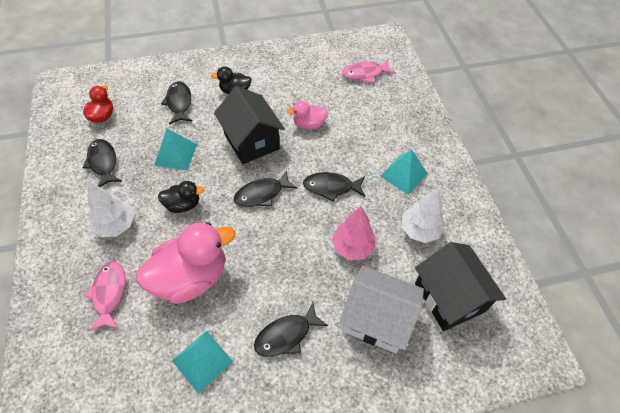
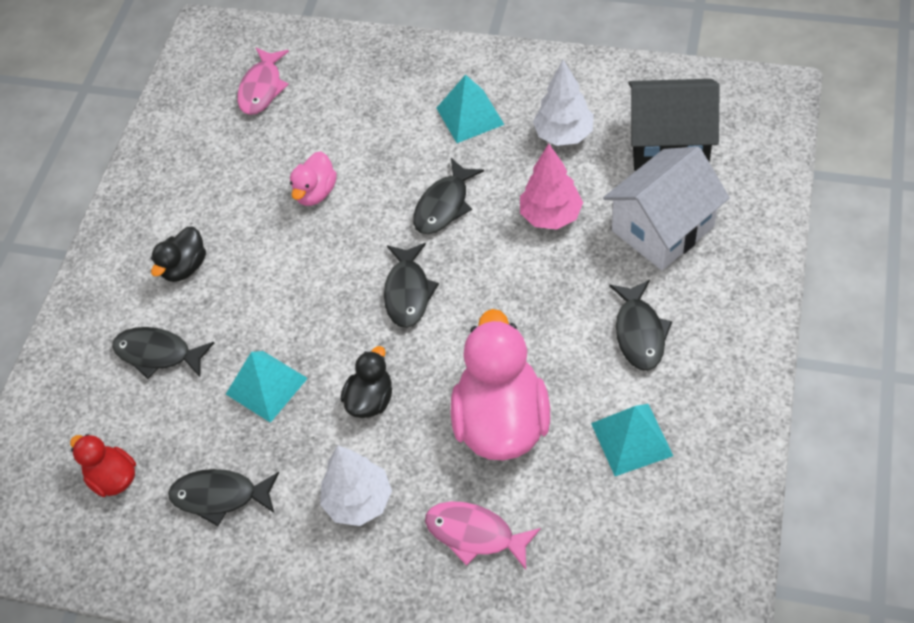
camera: 55 degrees left, 0 degrees up
black house [214,86,285,164] -> none

